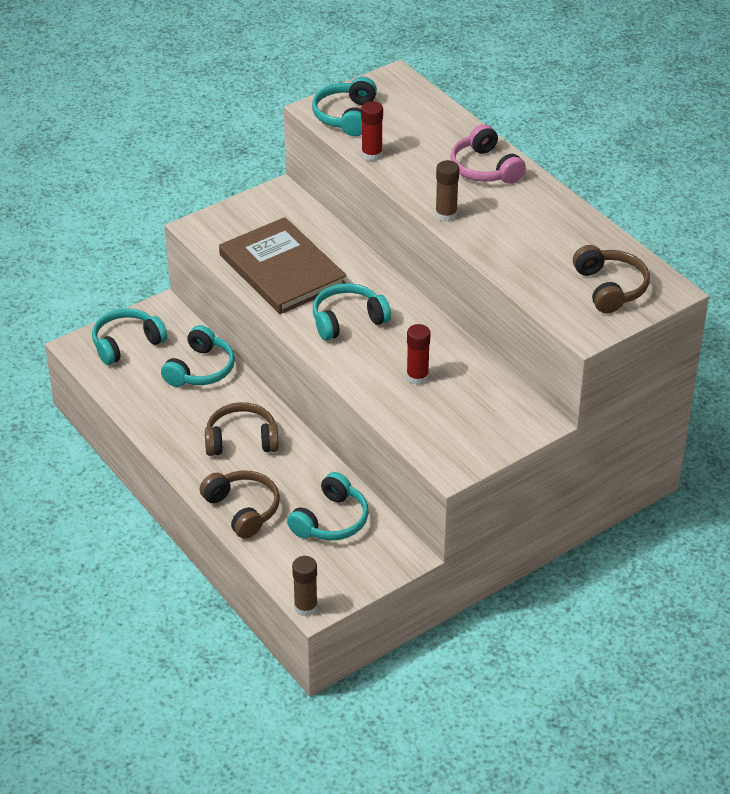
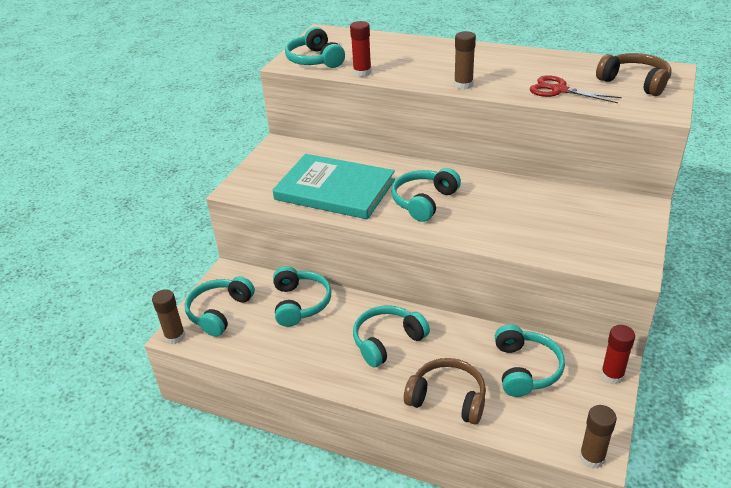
camera: 30 degrees left, 5 degrees down
brown headphones [205,402,279,456] -> turquoise headphones [353,305,430,367]
brown book [219,217,347,314] -> turquoise book [273,154,395,219]
red glue stick [406,324,431,385] -> red glue stick moved to [601,325,635,384]
pink headphones [450,124,526,184] -> none
none -> brown glue stick [152,289,185,344]
none -> red scissors [530,75,622,103]

